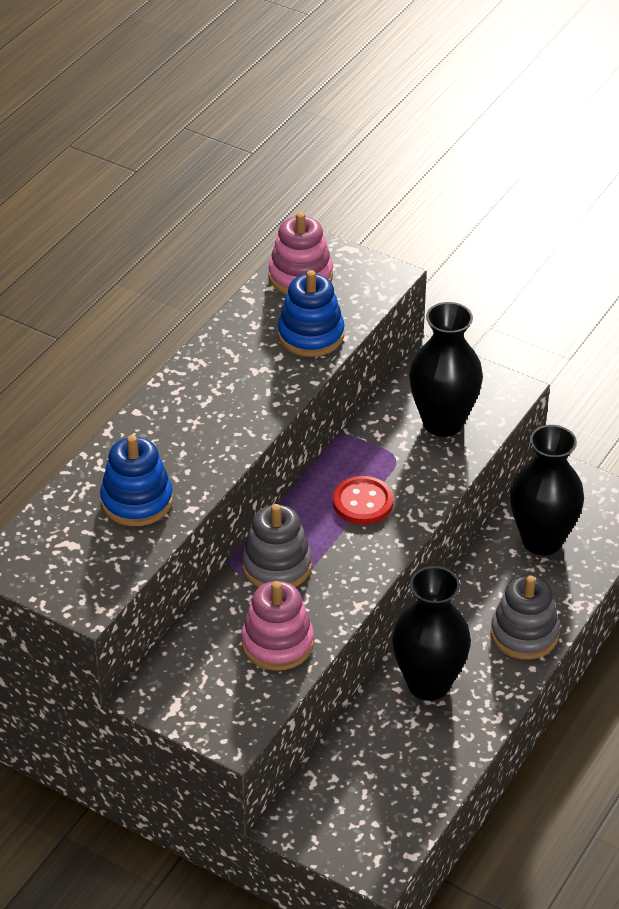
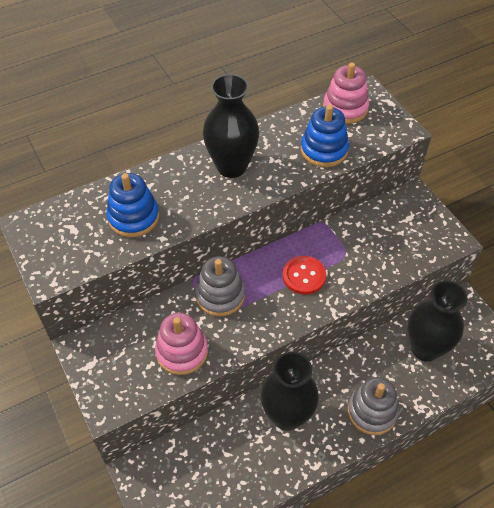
camera: 30 degrees right, 10 degrees up
black vase [409,302,483,437] -> black vase moved to [203,74,259,178]

